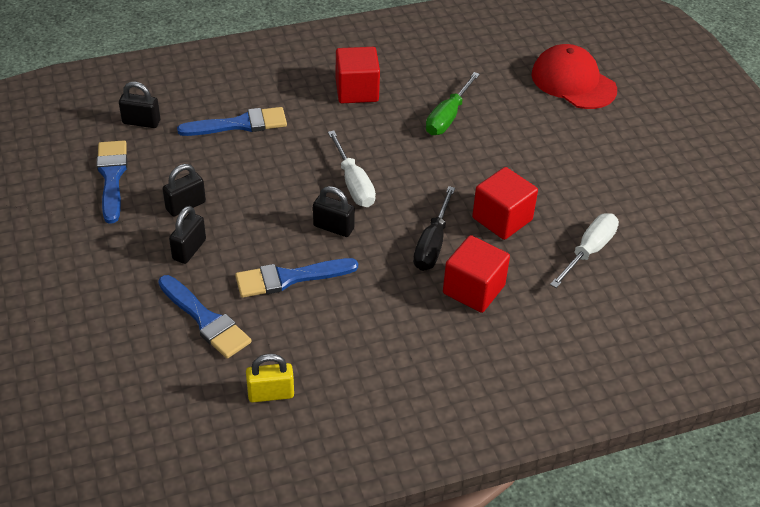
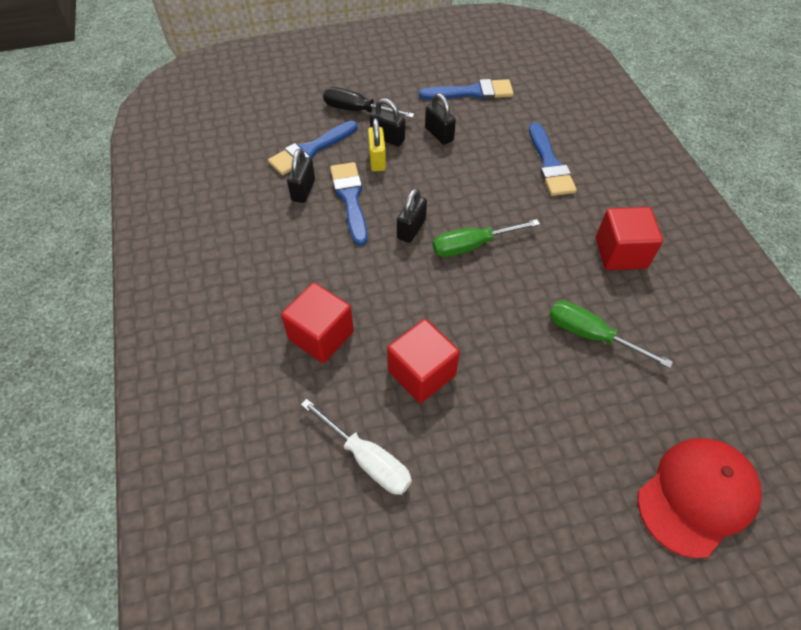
camera: 95 degrees right, 10 degrees up
black padlock [119,82,160,128] -> black padlock moved to [287,149,315,203]
yellow padlock [246,354,294,402] -> yellow padlock moved to [368,118,386,171]
white screwdriver [328,130,376,207] -> green screwdriver [433,219,540,257]
black screwdriver [413,186,455,271] -> black screwdriver moved to [323,87,414,118]

